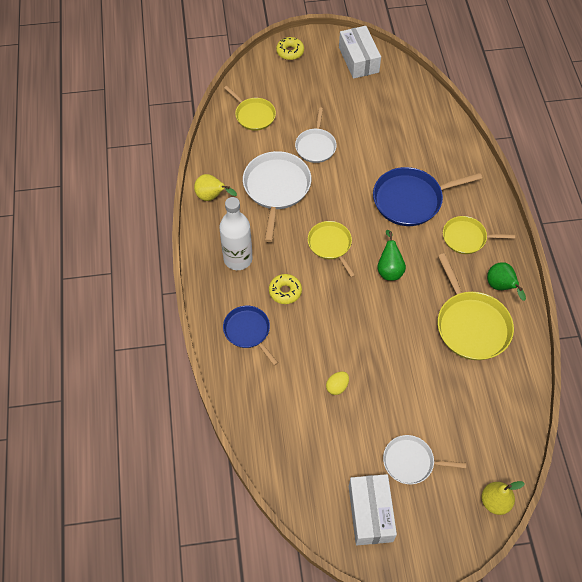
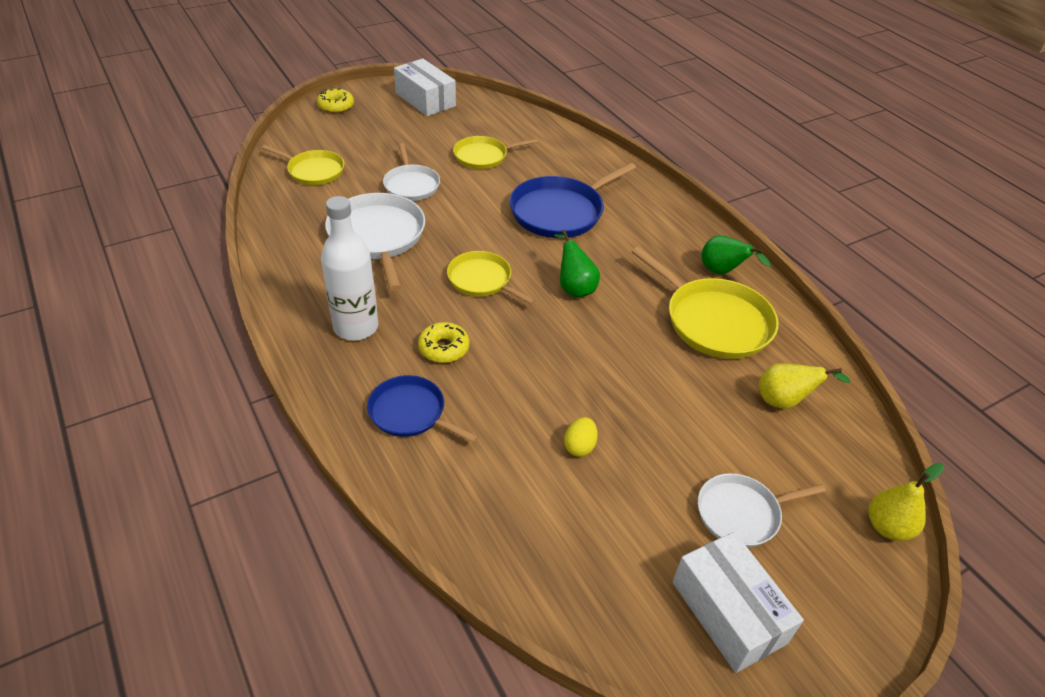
camera: 25 degrees left, 15 degrees down
yellow pear [194,174,237,201] -> yellow pear moved to [759,363,850,409]
yellow pan [443,216,515,254] -> yellow pan moved to [453,136,538,169]

